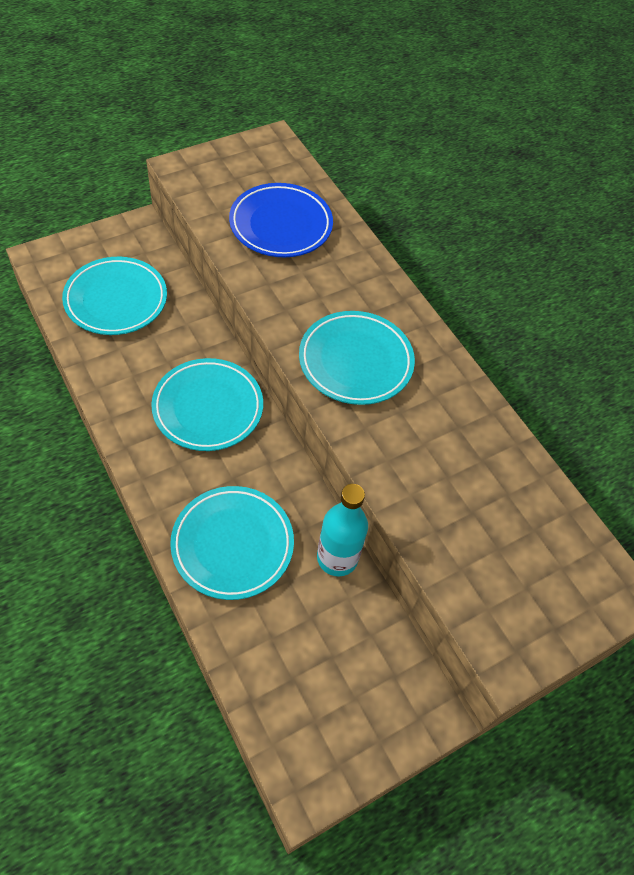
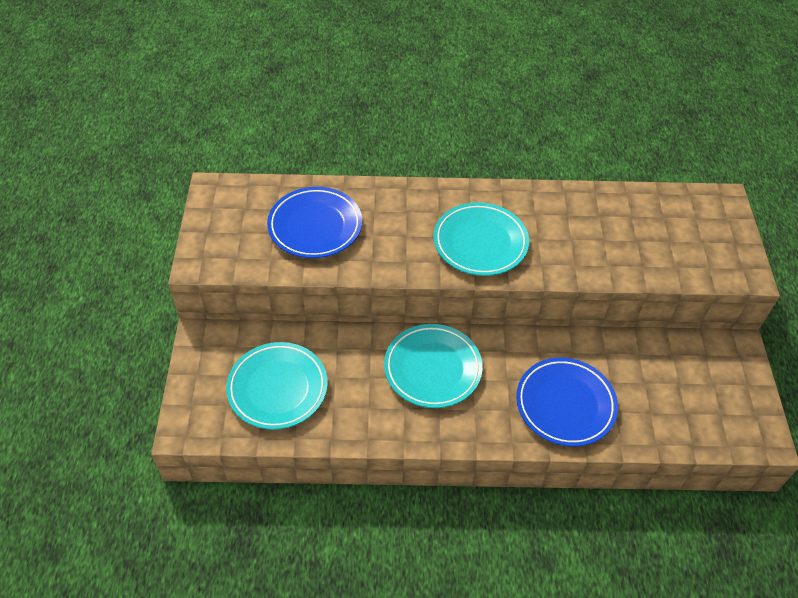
camera: 55 degrees left, 5 degrees down
turquoise plate [170,486,294,600] -> blue plate [516,358,618,447]
turquoise bottle [317,484,368,576] -> none

